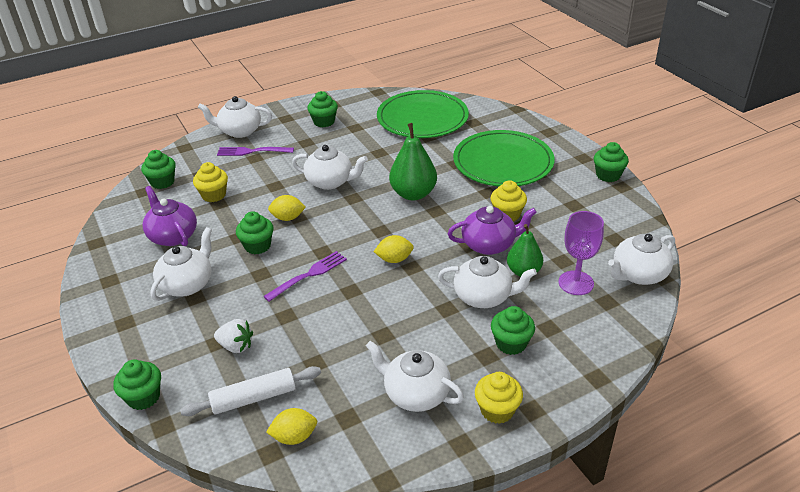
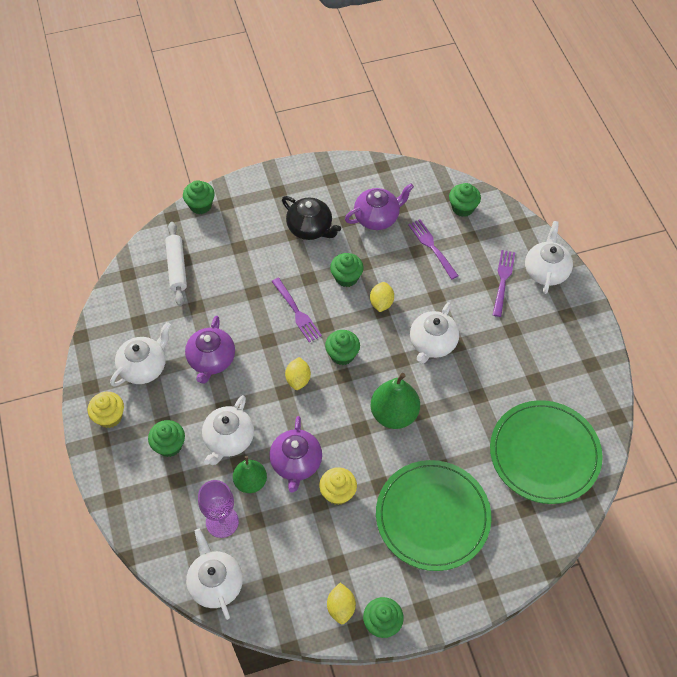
camera: 100 degrees right, 20 degrees up
white teapot [150,227,212,301] -> black teapot [282,196,341,240]
yellow cupcake [193,162,228,202] -> purple fork [408,219,458,279]
white strawberry [214,319,253,353] -> none
yellow lemon [266,408,317,445] -> yellow lemon moved to [327,583,356,624]
green cupcake [307,91,338,127] -> green cupcake moved to [325,330,360,365]
none -> purple teapot [185,316,235,384]

